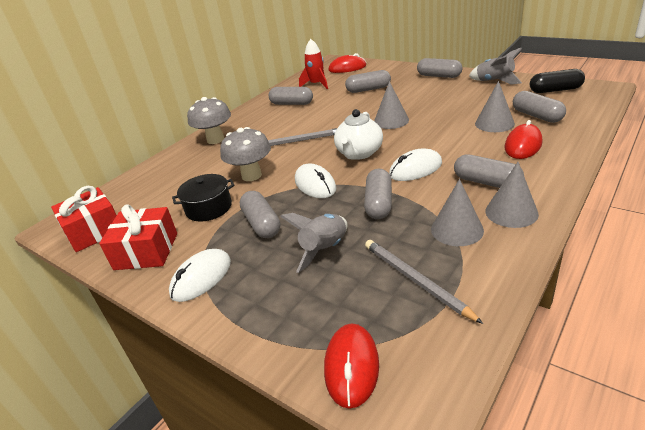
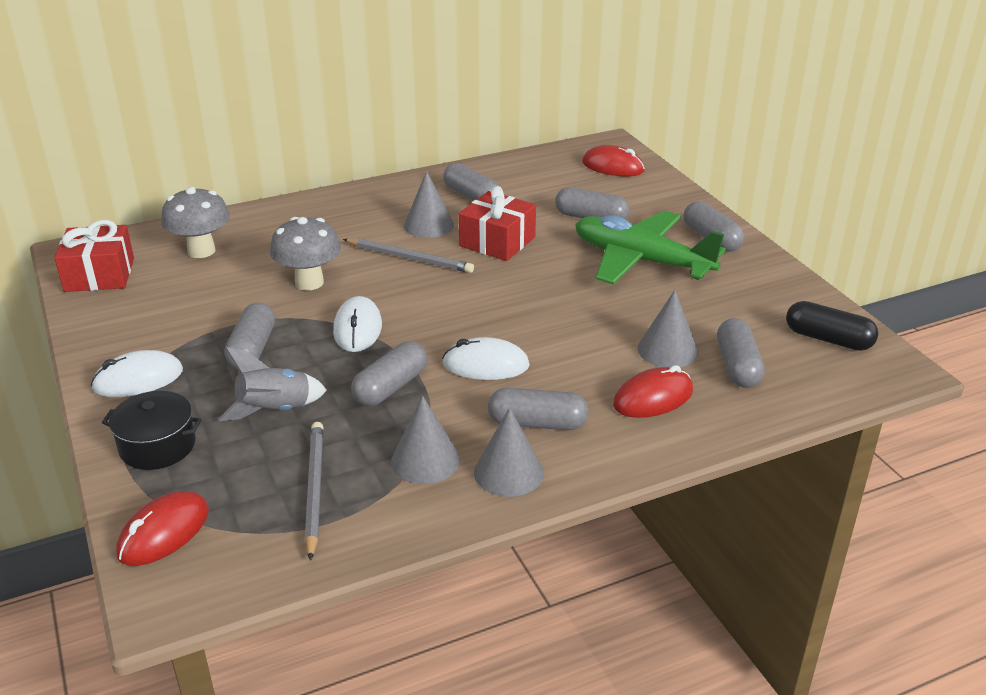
camera: 25 degrees right, 0 degrees up
red gift [99,204,177,270] -> red gift moved to [459,186,536,261]
black pot [172,174,235,222] -> black pot moved to [102,391,202,470]
grey mushroom [187,97,231,144] -> grey mushroom moved to [161,187,230,258]
red rocket [299,39,328,89] -> none
white teapot [334,109,383,160] -> none
grey cone [374,81,409,129] -> grey cone moved to [404,171,454,238]
grey capsule [454,155,524,188] -> grey capsule turned 60 degrees counterclockwise [488,388,589,430]
grey rocket [469,48,522,85] -> none
none -> green plane [575,211,725,285]

